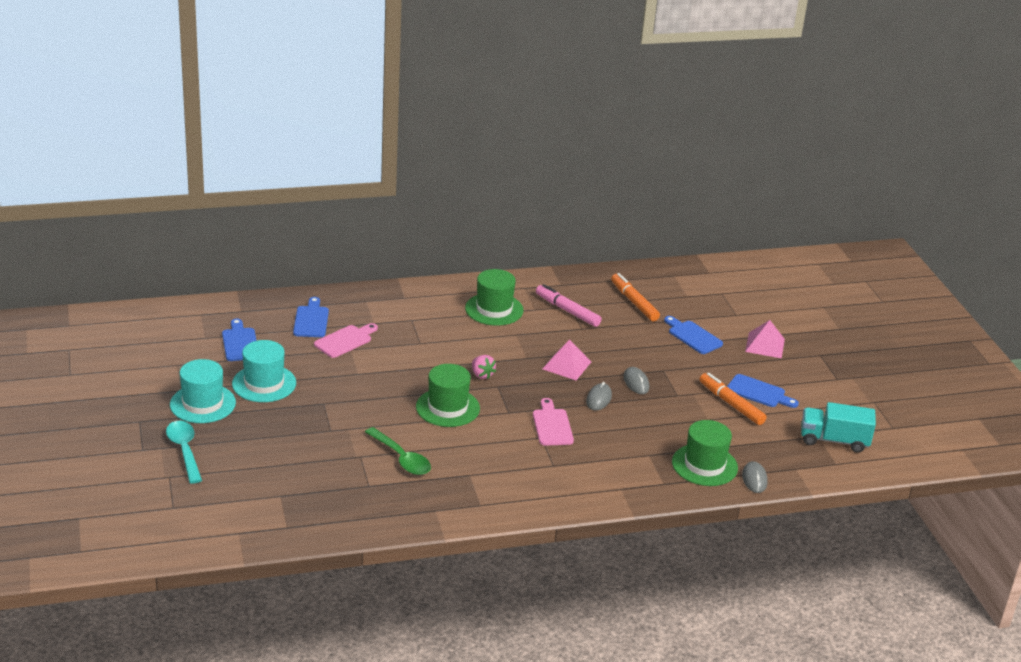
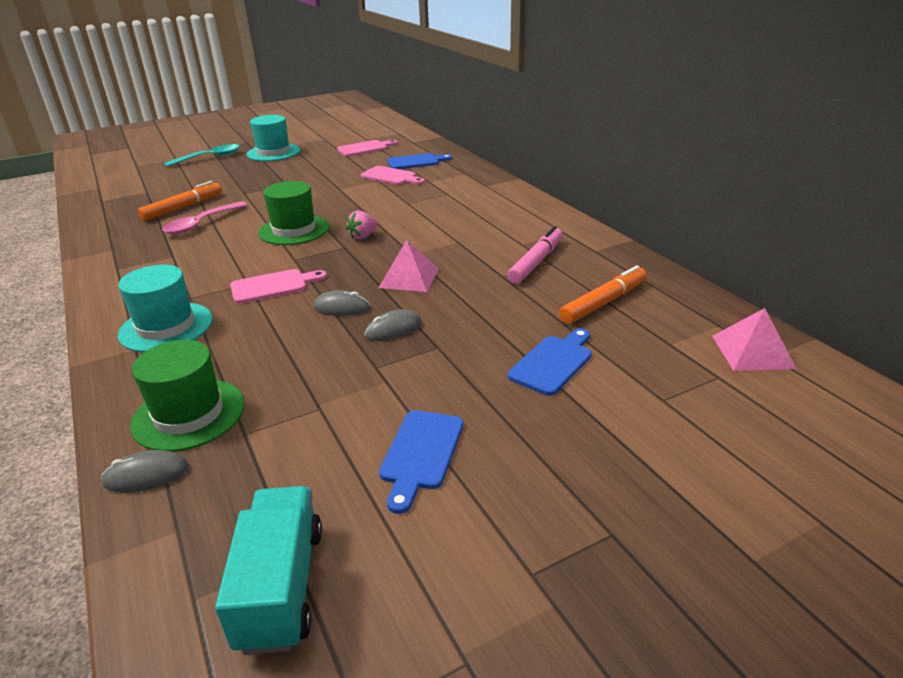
camera: 80 degrees right, 0 degrees up
blue cutting board [222,319,257,361] -> pink cutting board [337,140,398,157]
turquoise hat [232,340,296,402] -> turquoise hat moved to [118,265,212,352]
green spoon [365,427,431,475] -> pink spoon [162,201,247,234]
green hat [465,269,524,326] -> none
orange marker [700,373,767,425] -> orange marker moved to [138,181,222,221]
pink pyramid [745,320,785,358] -> pink pyramid moved to [712,308,797,371]

